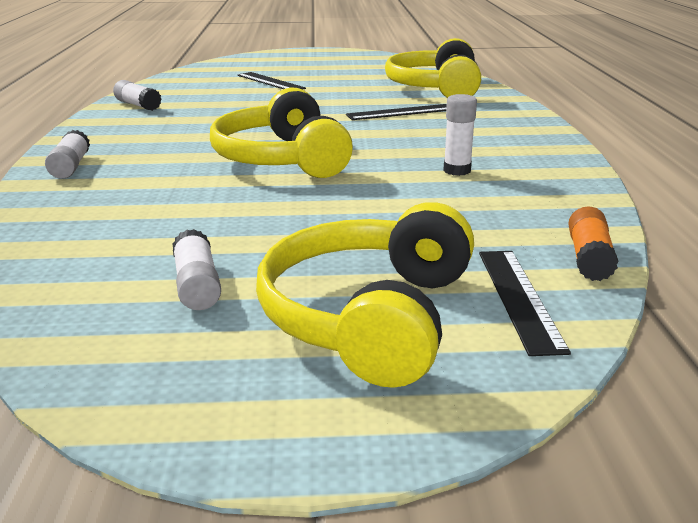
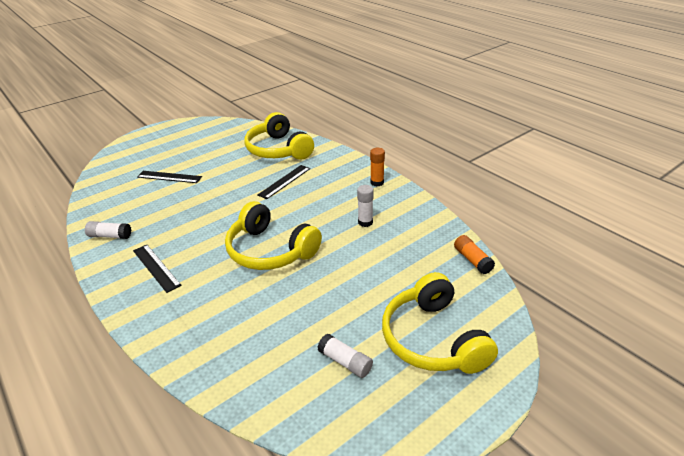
camera: 35 degrees left, 10 degrees up
white glue stick [45,130,90,179] -> none
black ruler [479,251,571,356] -> black ruler moved to [133,245,181,293]
none -> orange glue stick [370,148,385,186]

